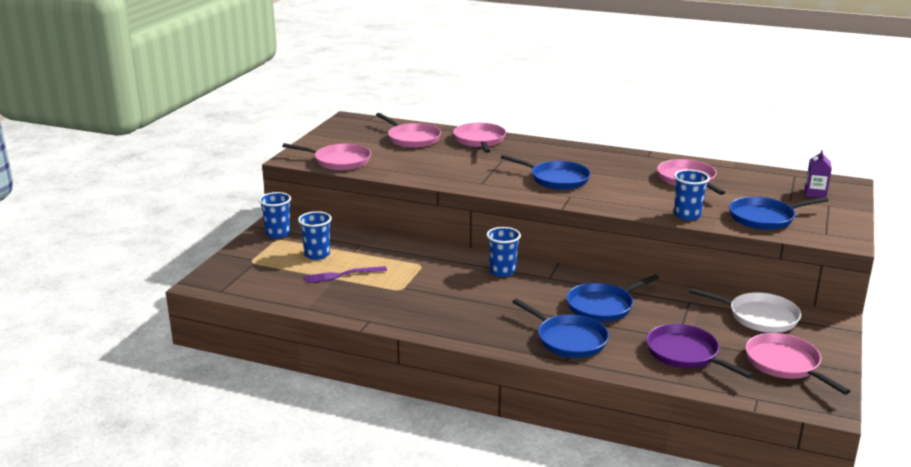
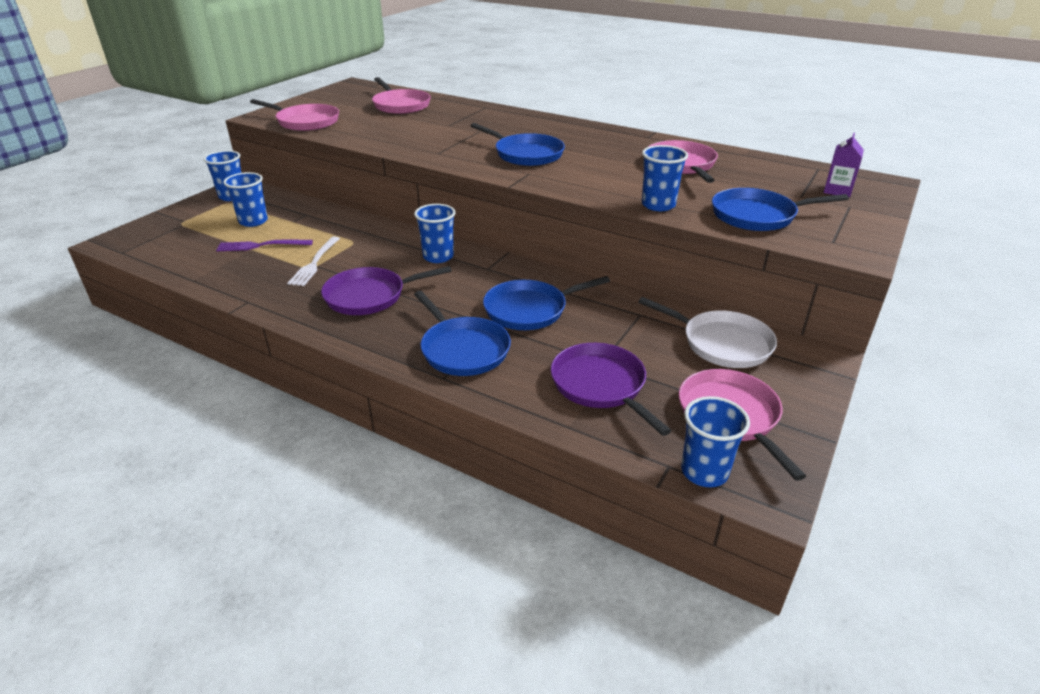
camera: 10 degrees right, 10 degrees up
pink pan [453,123,506,153] -> none
none -> white fork [287,237,340,286]
none -> purple pan [321,266,452,315]
none -> blue cup [681,396,750,487]

